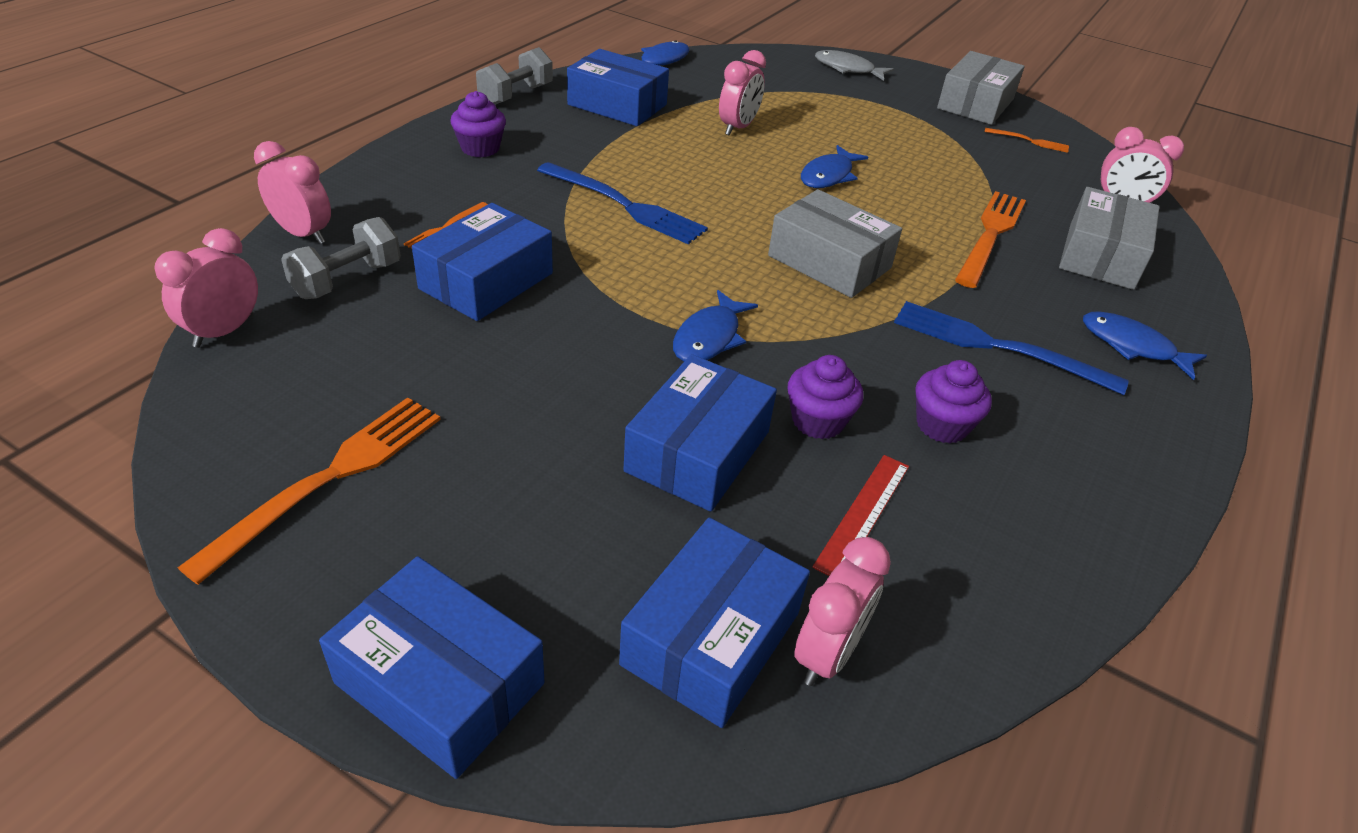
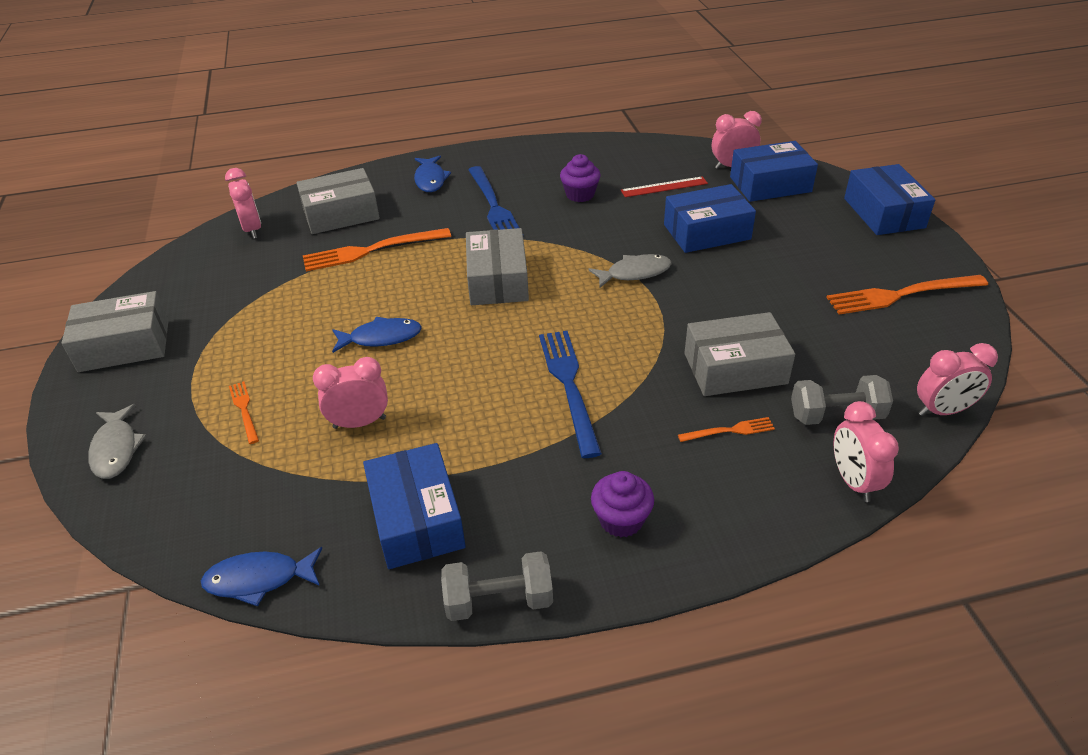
camera: 130 degrees left, 0 degrees up
blue box [412,203,553,321] -> grey box [684,312,795,396]
blue fish [673,290,758,362] -> grey fish [588,254,672,288]
purple cupcake [787,355,863,439] -> none
orange fork [984,128,1069,153] -> orange fork moved to [229,381,259,444]

